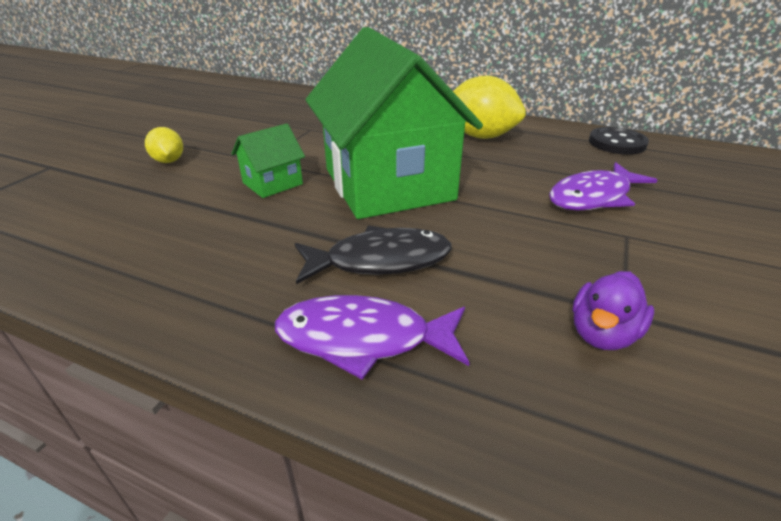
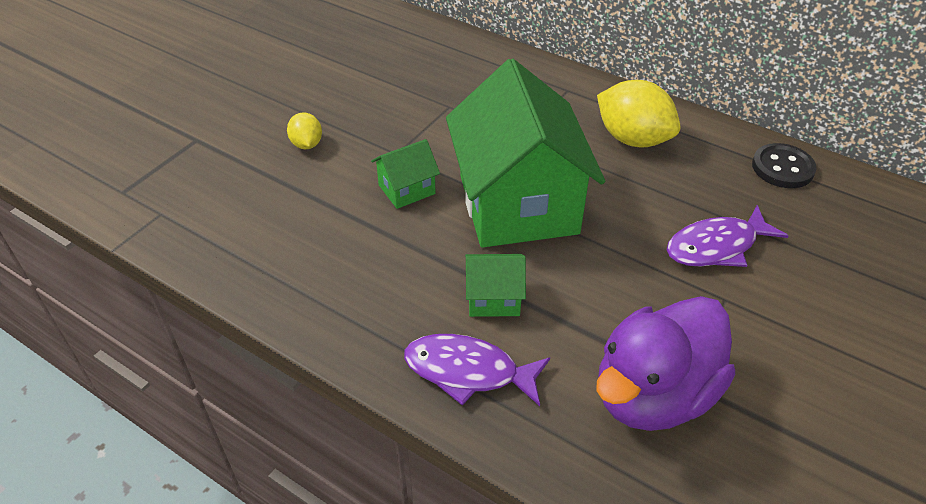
camera: 10 degrees right, 10 degrees up
black fish [295,226,451,284] -> green house [465,254,526,317]
purple duck [573,271,654,350] -> purple duck [596,296,735,431], size x2.12

